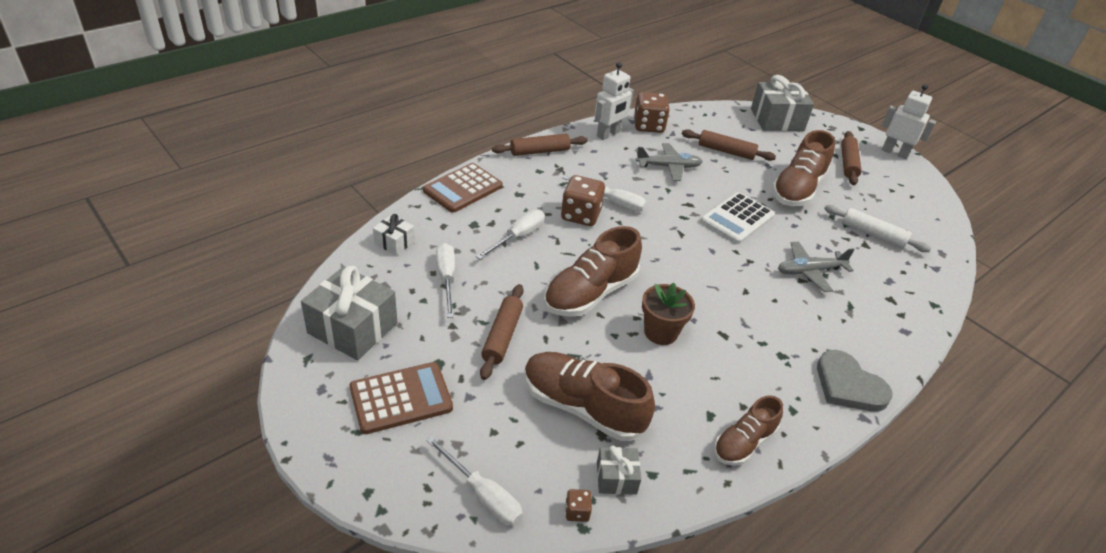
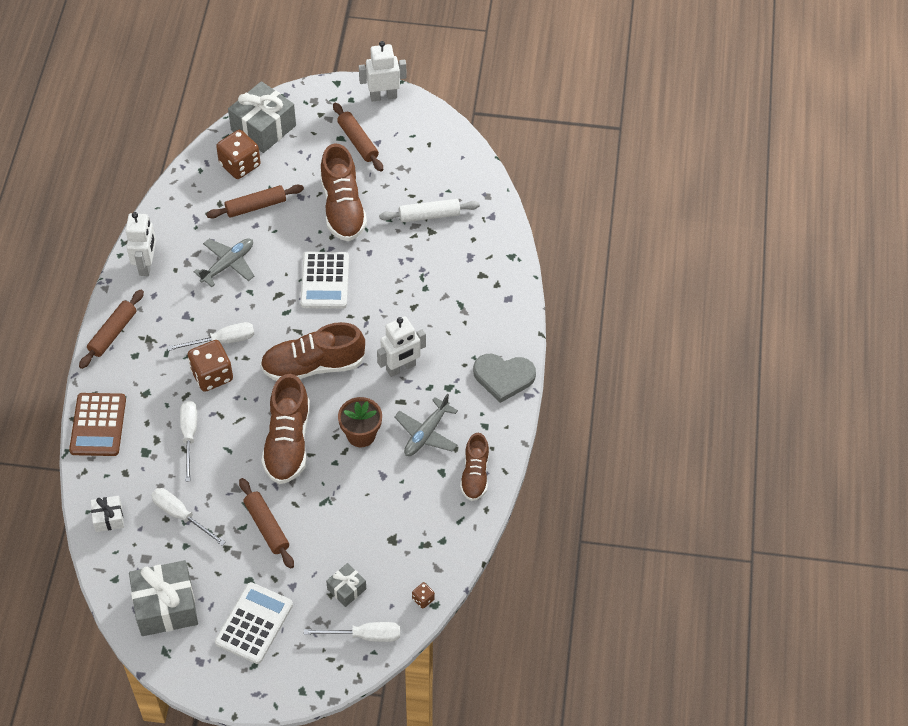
camera: 40 degrees left, 15 degrees up
brown calculator [350,362,453,434] -> white calculator [215,582,293,664]
brown shoe [524,352,655,441] -> brown shoe moved to [260,322,366,381]
grey gift [597,445,641,495] -> grey gift moved to [326,563,366,607]
brown dice [634,92,670,133] -> brown dice moved to [216,130,261,179]
grey plane [778,241,855,292] -> grey plane moved to [394,394,458,456]
none -> white robot [377,316,426,377]

